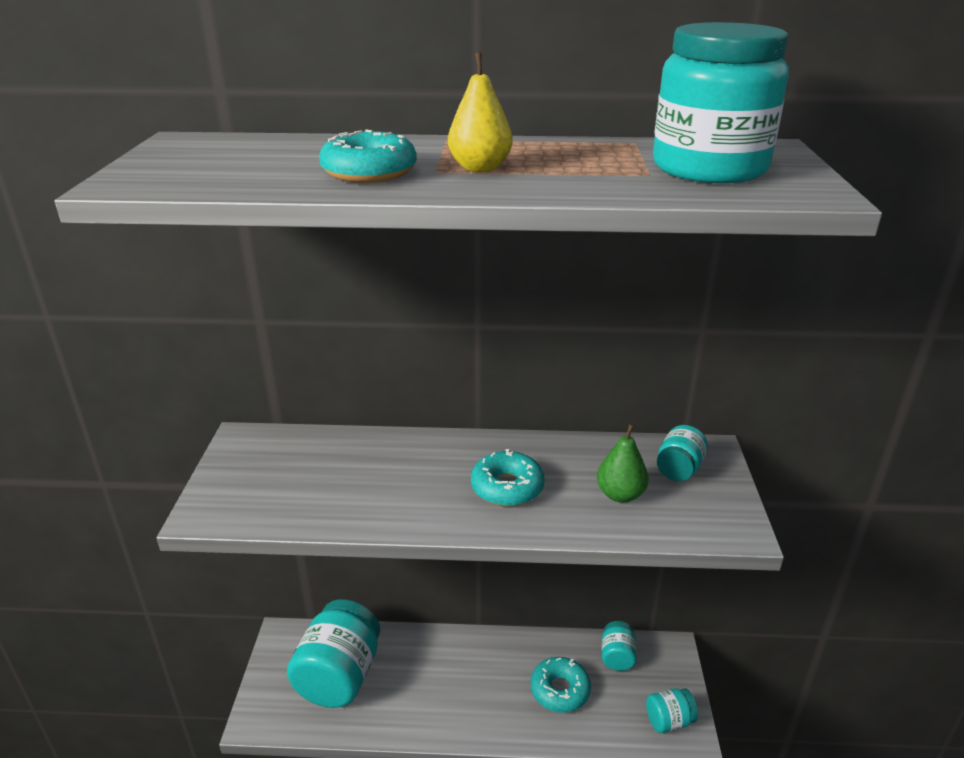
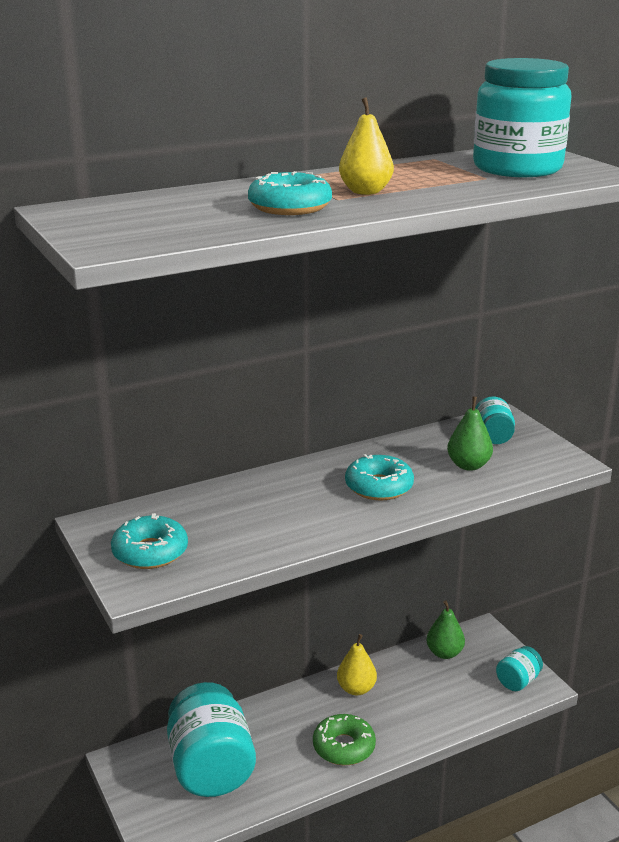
camera: 30 degrees left, 5 degrees down
turquoise donut [531,657,591,713] -> turquoise donut moved to [111,513,188,569]
turquoise jar [602,621,637,671] -> green pear [426,600,465,659]
none -> green donut [313,714,376,765]
none -> yellow pear [337,634,377,695]

